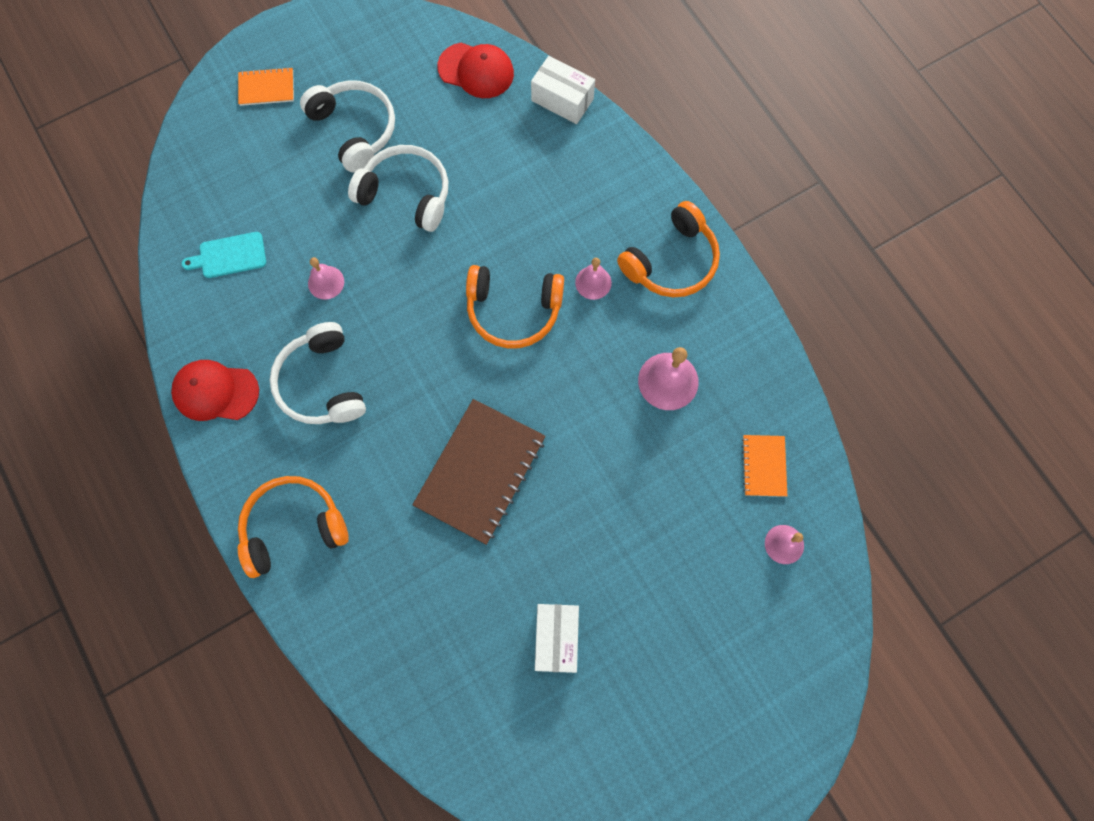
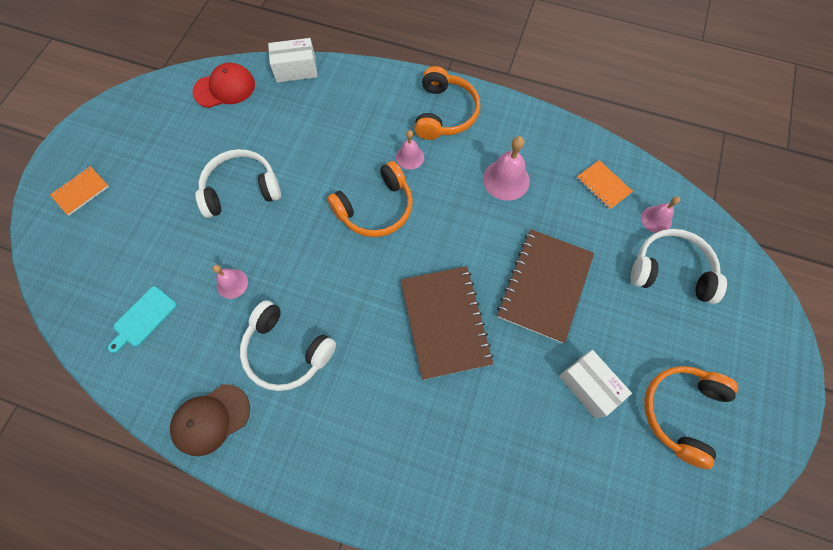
camera: 40 degrees left, 5 degrees down
red cap [171,360,259,421] -> brown cap [170,384,250,456]
orange headphones [238,476,349,578] -> orange headphones moved to [644,366,738,469]
white headphones [300,80,395,172] -> white headphones moved to [631,229,727,304]
none -> brown notebook [497,229,594,343]

